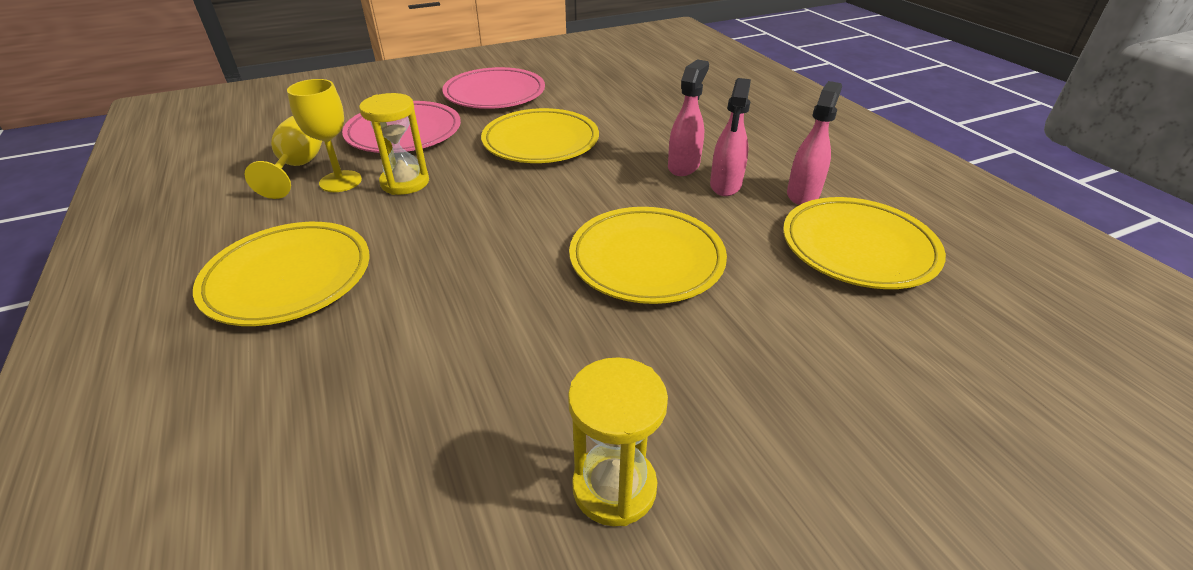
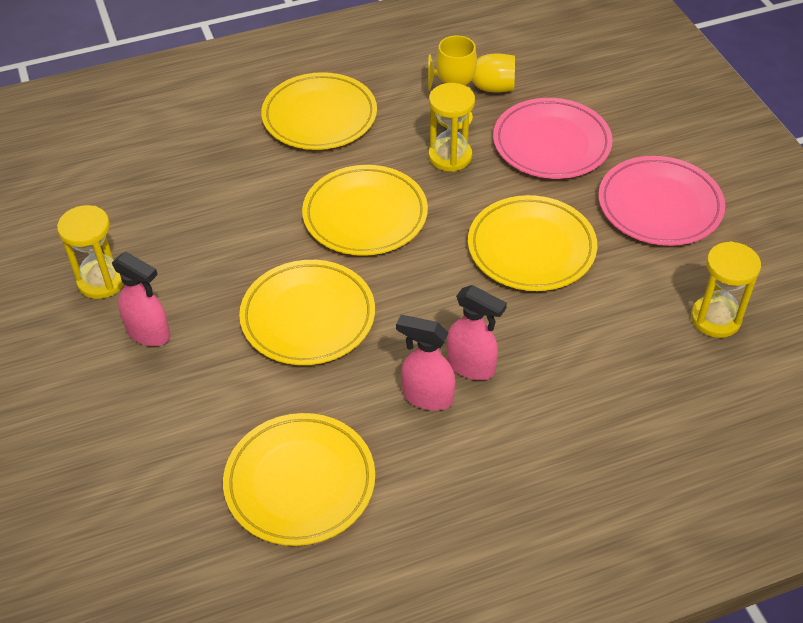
camera: 95 degrees right, 10 degrees up
pink spray bottle [787,81,842,205] -> pink spray bottle moved to [112,252,170,346]
none -> yellow plate [302,165,428,256]
none -> yellow hourglass [691,241,761,338]

